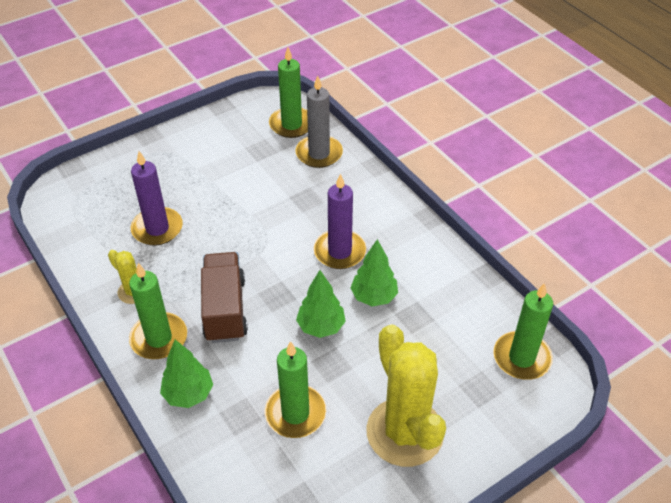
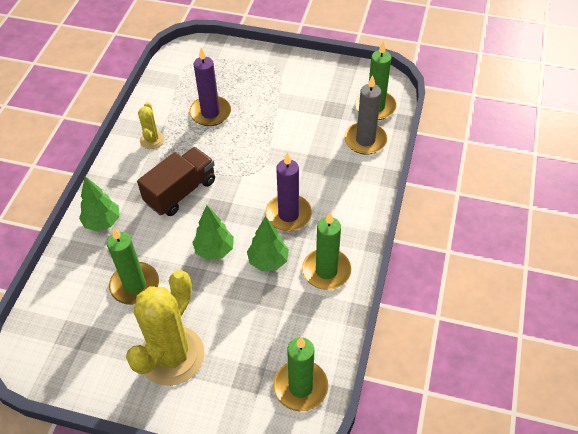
camera: 50 degrees right, 5 degrees up
green candle [129,263,187,359] -> green candle moved to [302,212,352,290]

